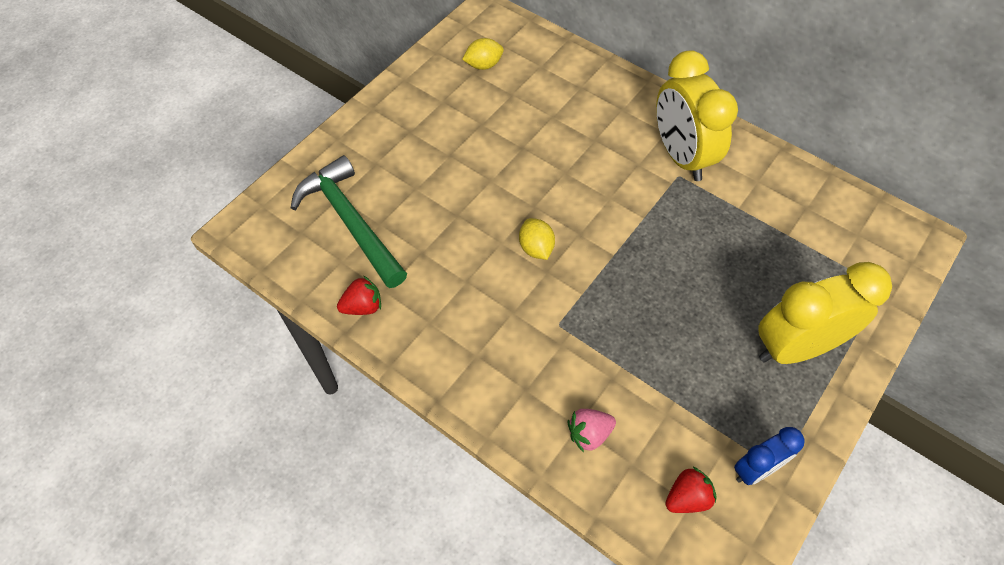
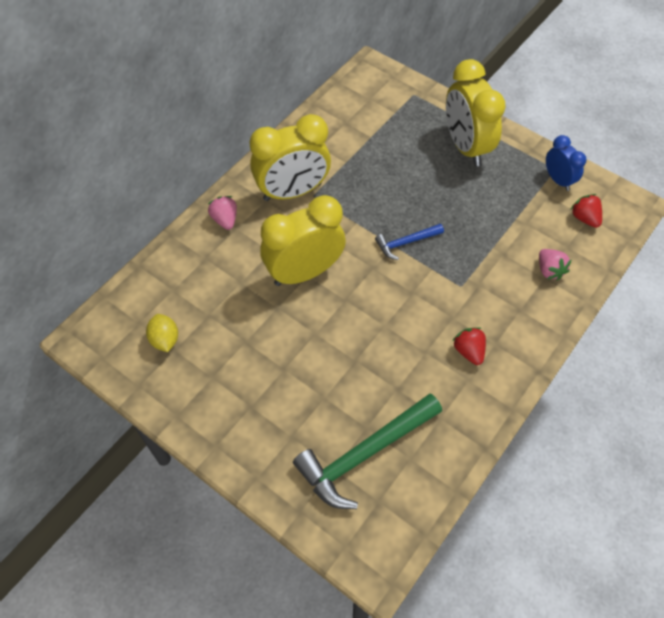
camera: 90 degrees left, 0 degrees up
red strawberry [337,275,381,315] -> red strawberry moved to [453,327,486,365]
yellow lemon [519,218,555,260] -> none
none -> pink strawberry [208,196,237,230]
none -> yellow clock [260,195,346,286]
none -> blue hammer [375,224,444,260]

